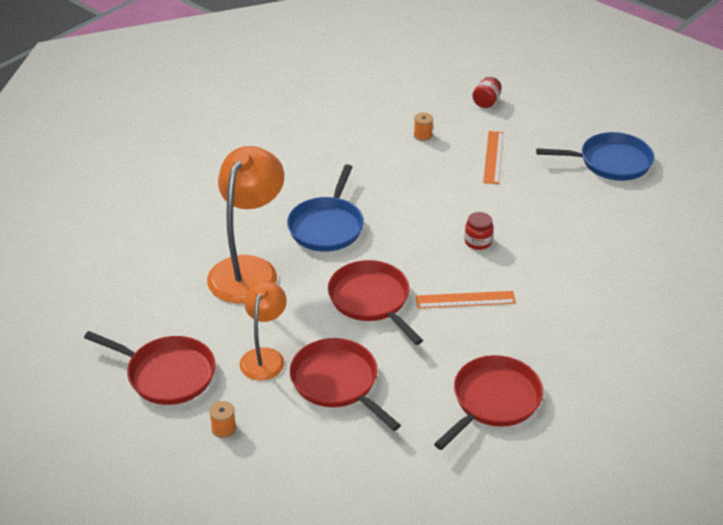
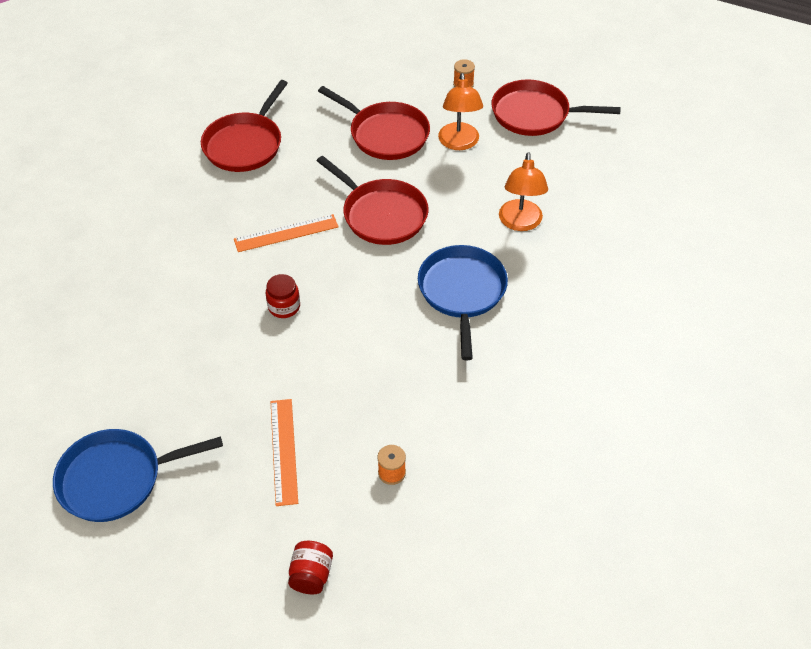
camera: 165 degrees right, 10 degrees up
orange lamp [207,146,284,303] -> orange lamp [499,152,548,231], size x0.59

